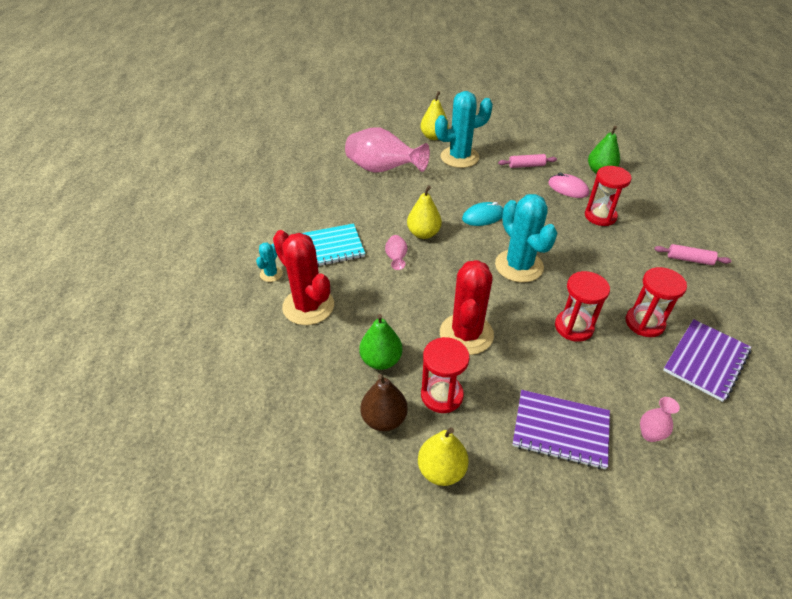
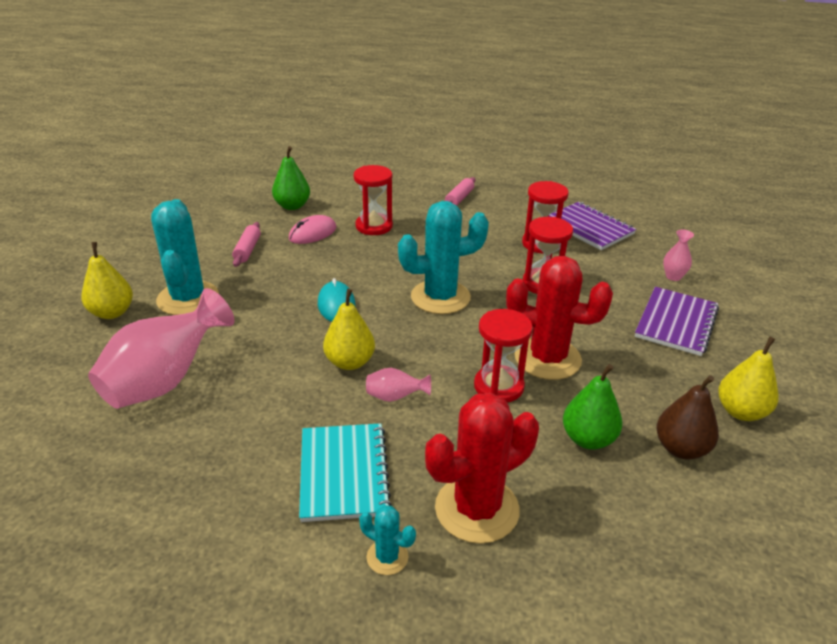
camera: 80 degrees left, 10 degrees down
red hourglass [421,337,470,413] -> red hourglass moved to [474,309,533,403]

